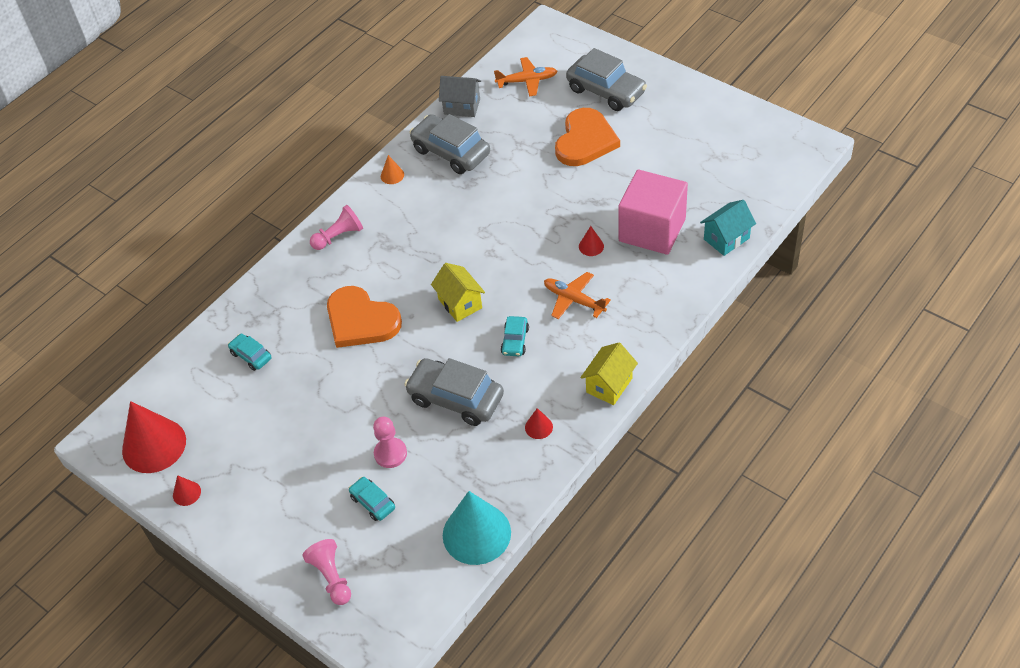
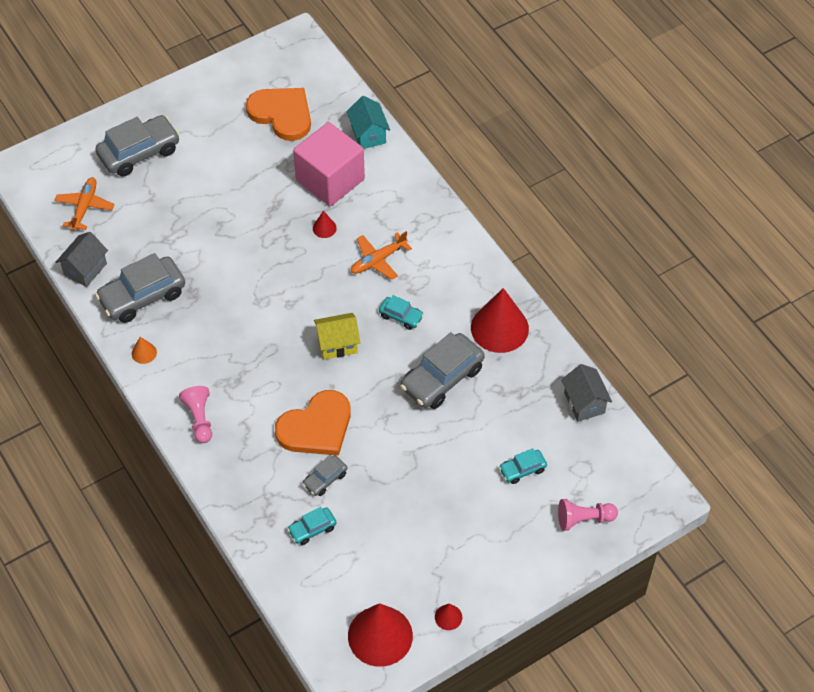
camera: 75 degrees left, 5 degrees up
pink pawn [373,417,407,468] -> none
turquoise cone [443,491,511,565] -> grey house [561,364,612,422]
red cone [525,408,553,439] -> red cone [471,288,529,353], size x2.32
orange heart [555,108,620,166] -> orange heart moved to [246,88,311,141]
yellow house [580,343,638,405] -> none
none -> grey car [302,455,347,496]

